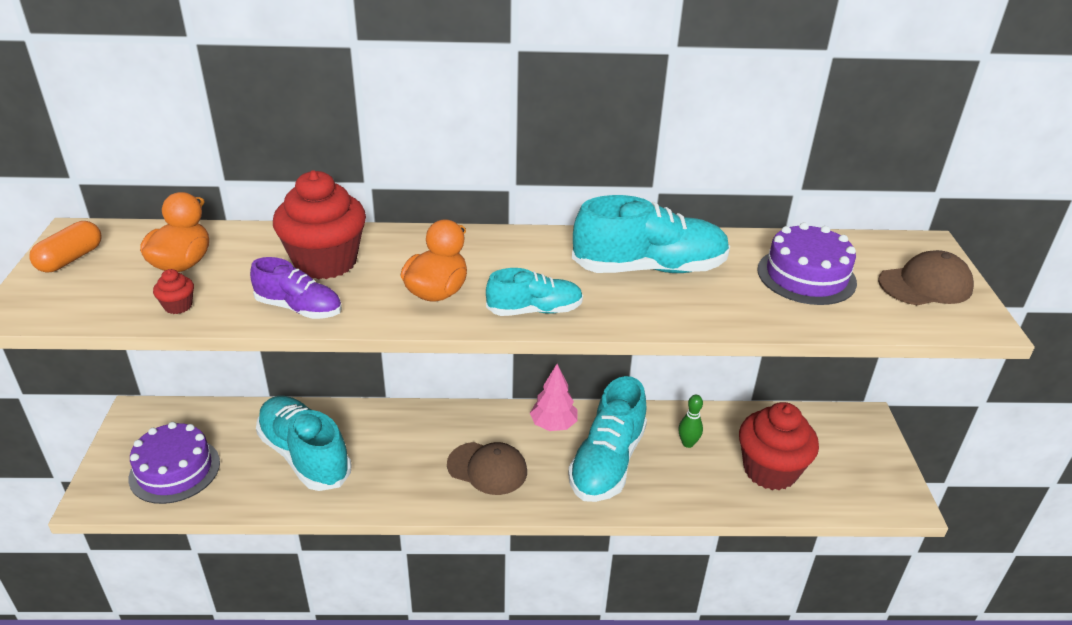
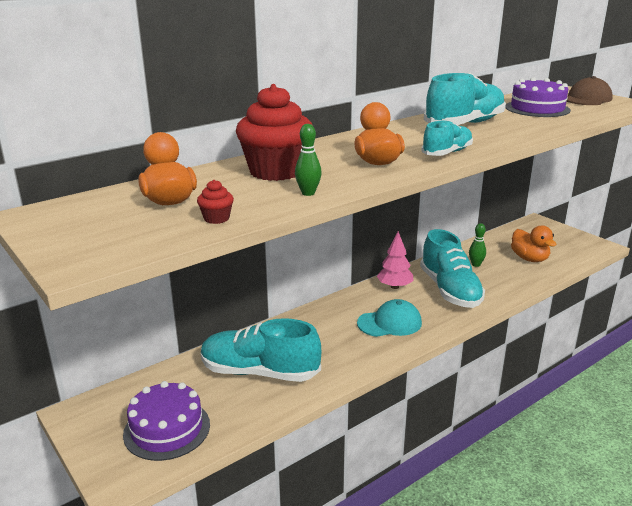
camera: 35 degrees left, 10 degrees down
orange capsule [29,221,102,273] -> none
purple shoe [250,257,342,319] -> green bowling pin [295,124,322,196]
brown cap [447,442,527,495] -> turquoise cap [357,299,422,337]
red cupcake [739,402,819,490] -> orange duck [511,225,557,262]

